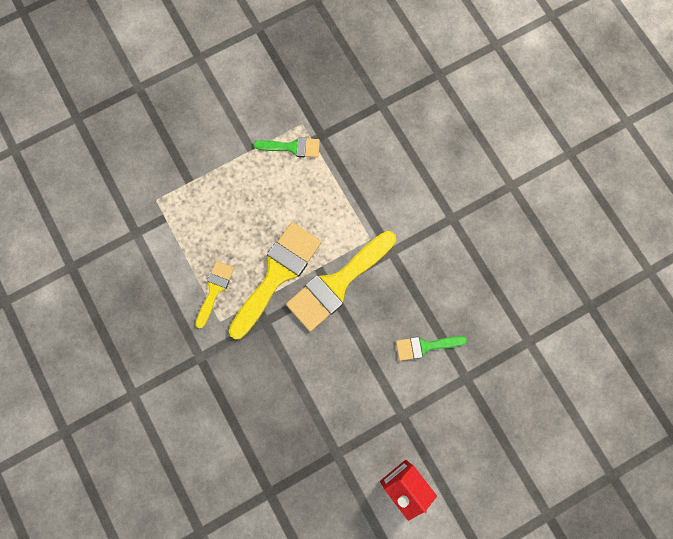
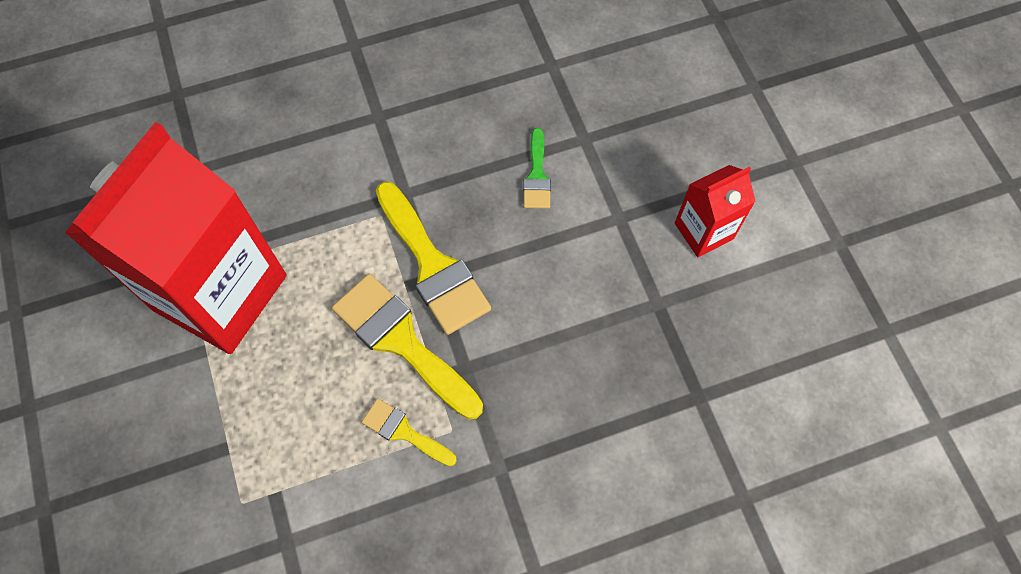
camera: 80 degrees left, 10 degrees down
green brush [253,137,320,158] -> red carton [65,122,287,354]

